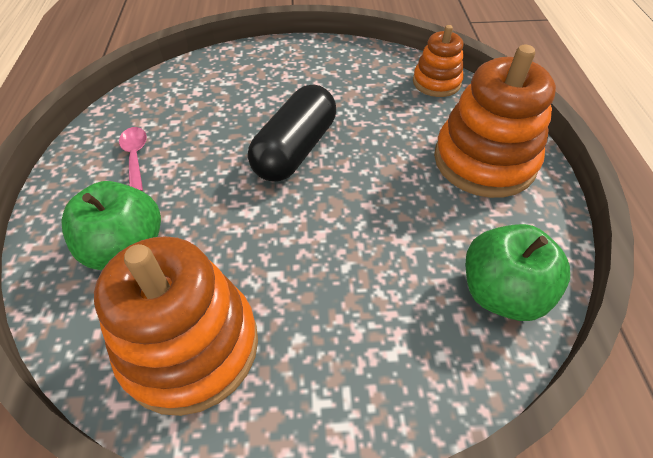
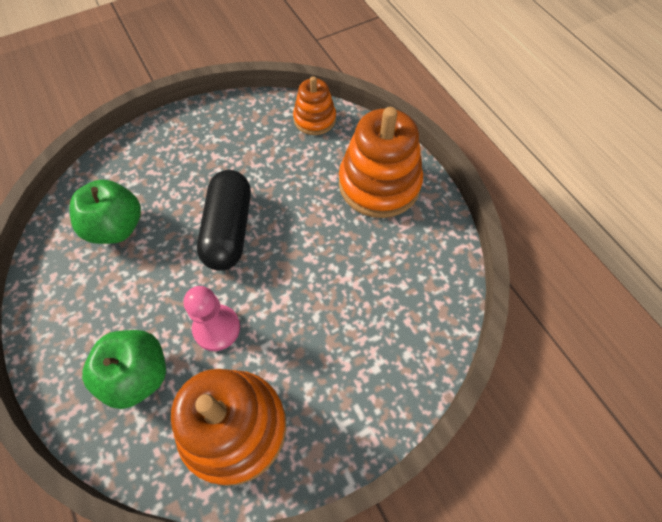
camera: 25 degrees left, 10 degrees up
pink spoon [119,127,147,191] -> none
green apple [466,224,570,321] -> green apple moved to [69,180,141,244]
none -> pink pawn [184,286,240,351]

